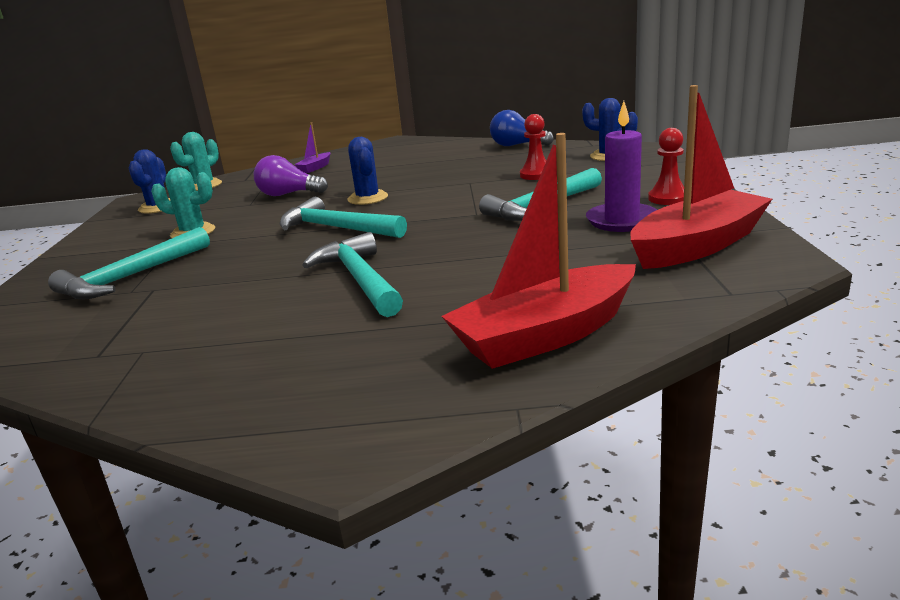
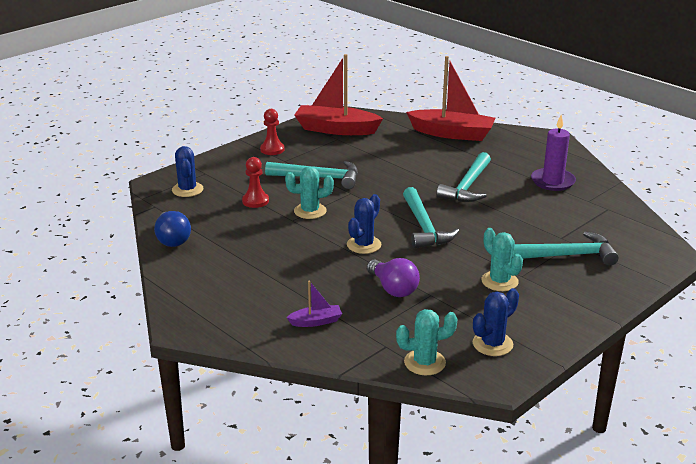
camera: 135 degrees left, 5 degrees up
purple candle [586,101,657,232] -> purple candle moved to [531,115,576,191]
none -> turquoise cactus [285,166,334,219]

